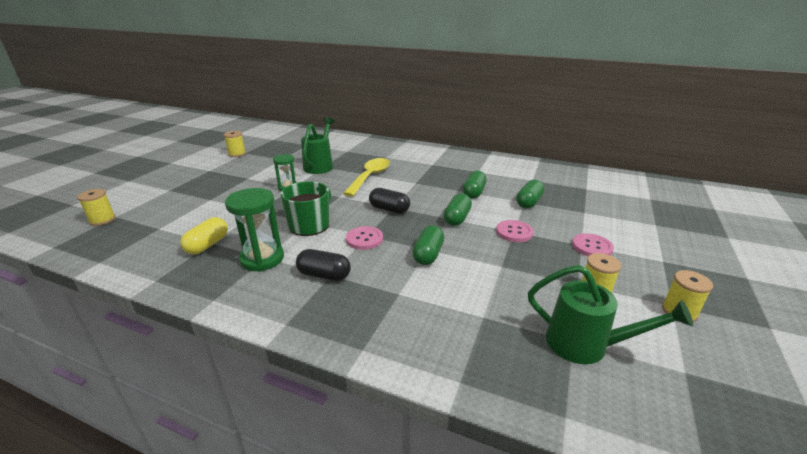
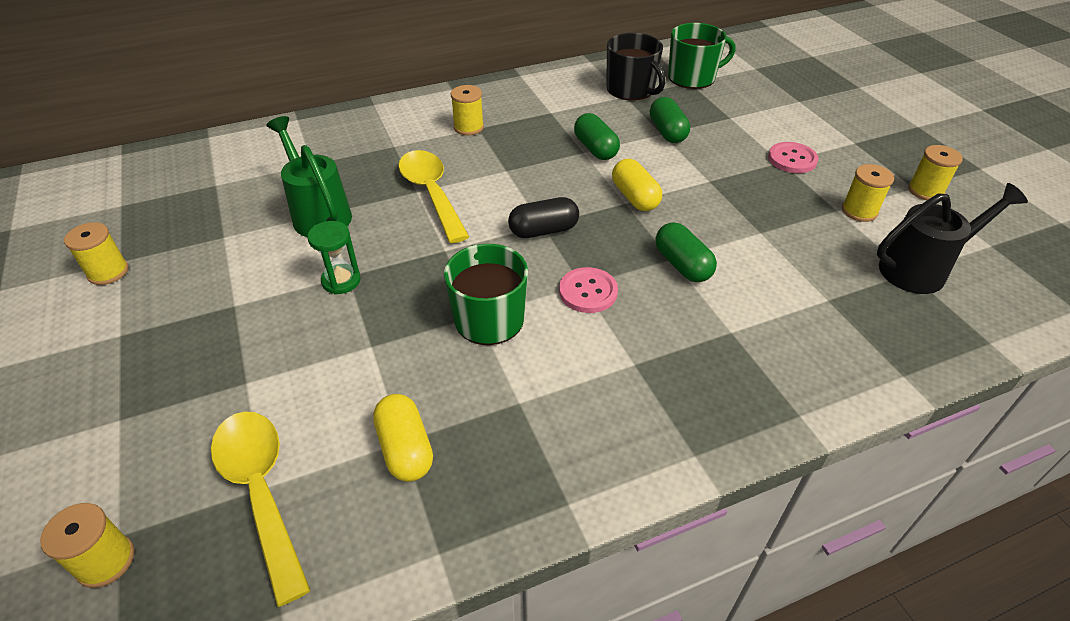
camera: 45 degrees left, 15 degrees up
green hourglass [225,188,284,272] -> none
black capsule [296,249,351,281] -> none
green capsule [444,193,472,226] -> yellow capsule [612,159,662,211]
pink button [496,220,534,242] -> none
green watering can [528,265,693,364] -> black watering can [877,183,1028,294]
none -> yellow spoon [211,412,311,607]
none -> yellow spool [451,85,484,135]
none -> black mug [607,33,665,101]
none -> green mug [668,23,735,89]

